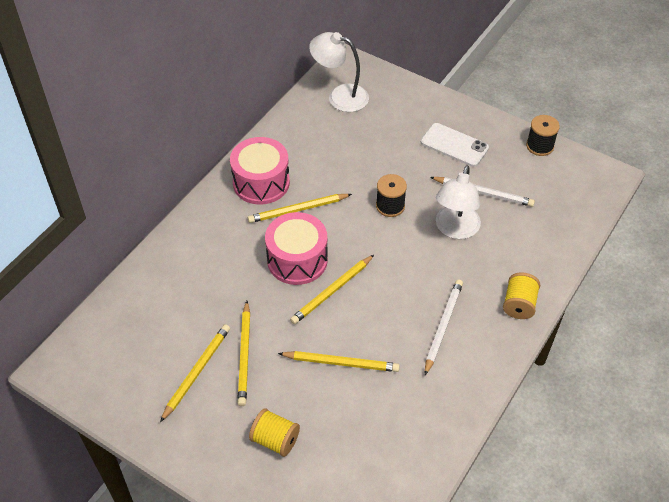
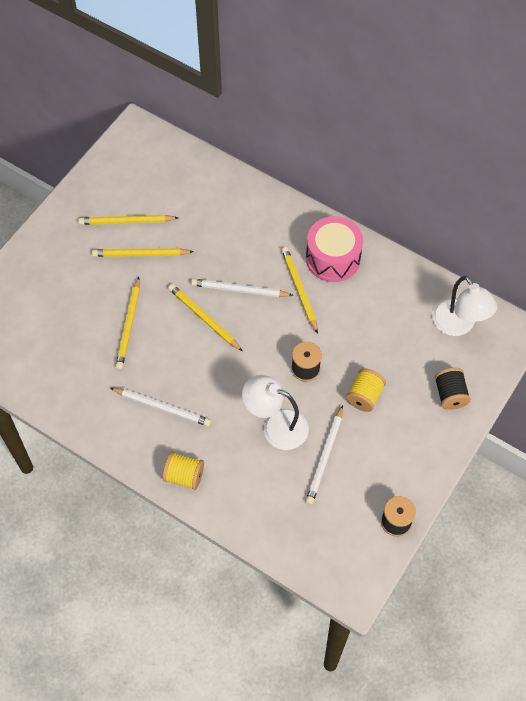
camera: 90 degrees right, 10 degrees up
yellow pencil [160,324,230,422] -> yellow pencil turned 150 degrees clockwise [78,215,178,225]
yellow spool [249,409,300,457] -> yellow spool moved to [346,368,386,412]
pink drum [265,212,328,285] -> white pencil [191,279,294,297]
white lamp [309,32,369,112] -> white lamp turned 135 degrees clockwise [432,276,497,336]
white phone [421,123,489,167] -> none
none -> black spool [435,368,471,410]

